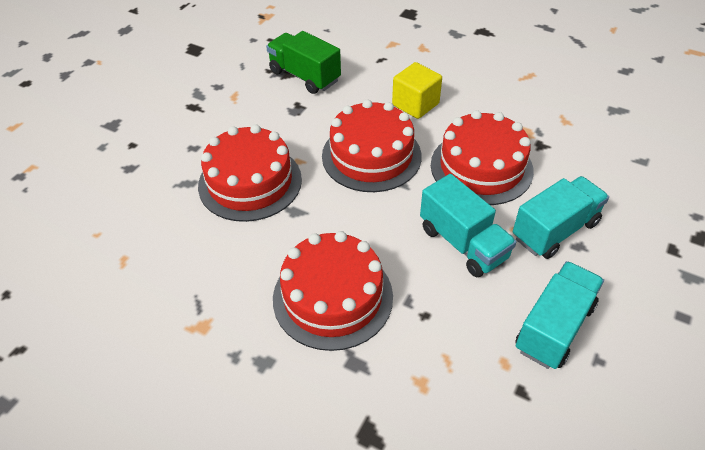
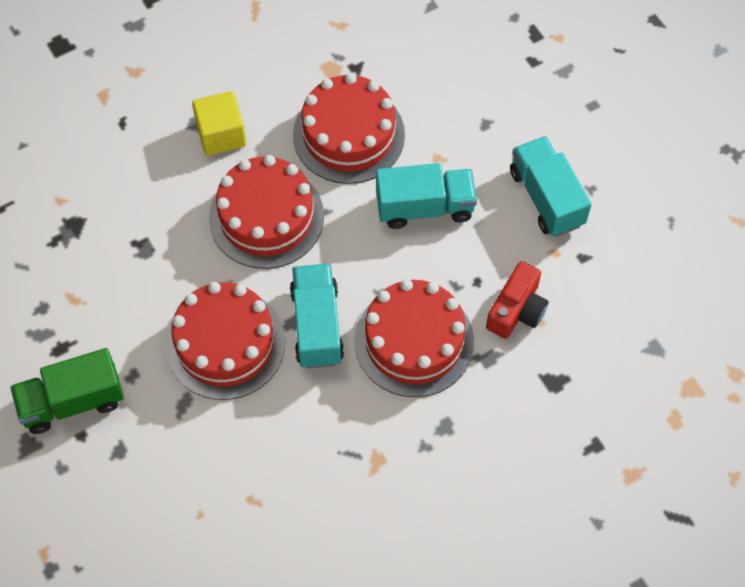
camera: 60 degrees left, 15 degrees up
green truck [266,31,341,94] -> green truck moved to [10,348,124,434]
turquoise truck [513,176,609,259] -> turquoise truck moved to [290,263,344,368]
none -> red camera [486,261,549,339]

